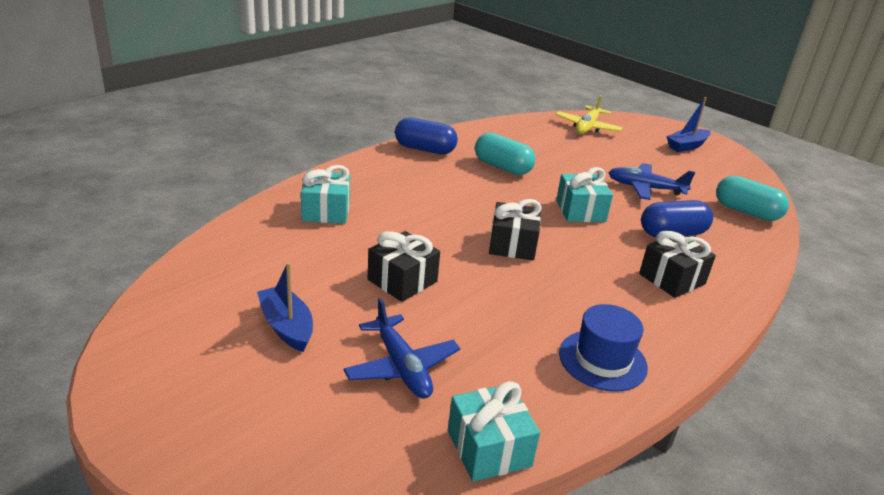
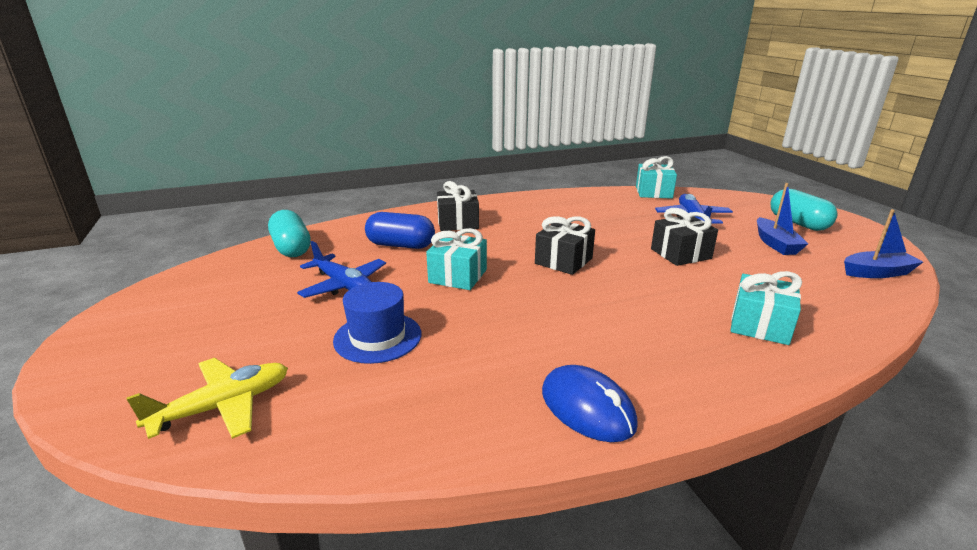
camera: 150 degrees left, 5 degrees down
blue capsule [395,117,458,155] -> blue mouse [542,365,638,442]
turquoise capsule [475,132,535,175] -> turquoise capsule moved to [770,189,837,231]
blue hat [559,304,648,392] -> blue hat moved to [333,282,421,364]
blue boat [666,97,711,152] -> blue boat moved to [844,209,923,278]

